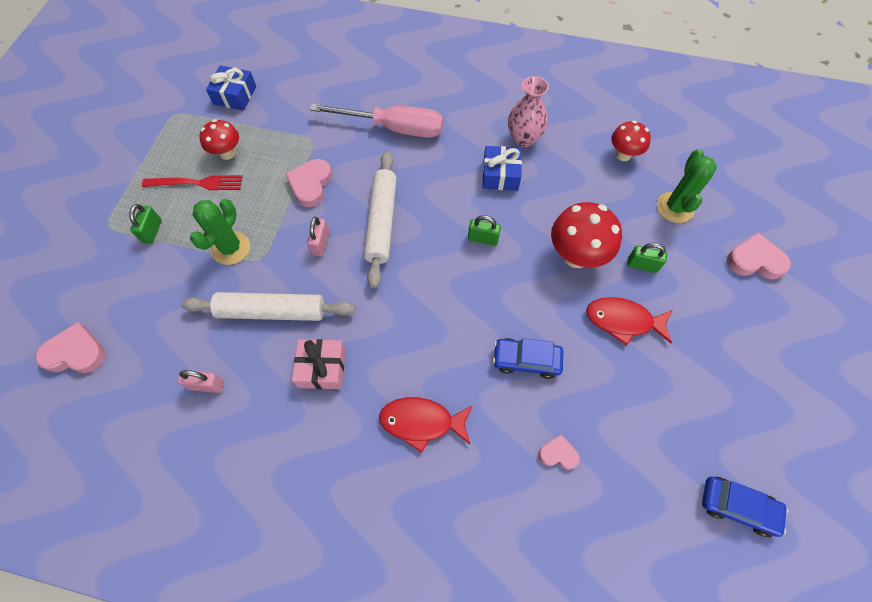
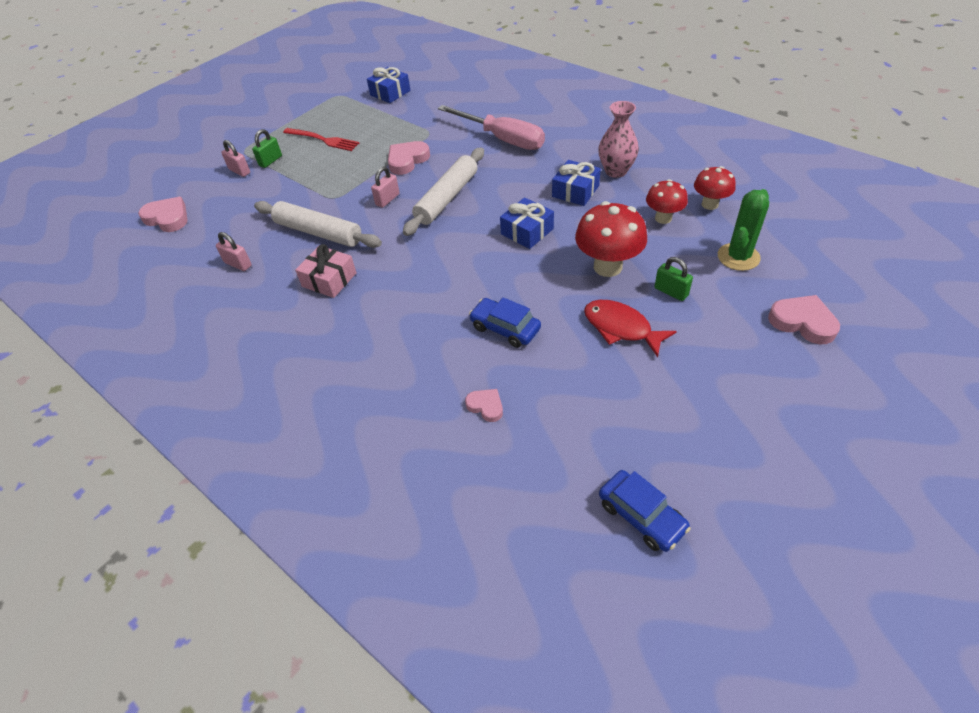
camera: 30 degrees right, 15 degrees down
green cactus [190,199,250,265] -> none
red mushroom [199,119,239,160] -> red mushroom moved to [646,179,688,224]
red fish [379,397,473,453] -> none
green padlock [468,215,501,246] -> blue gift [500,197,554,249]
none -> pink padlock [221,140,250,177]

